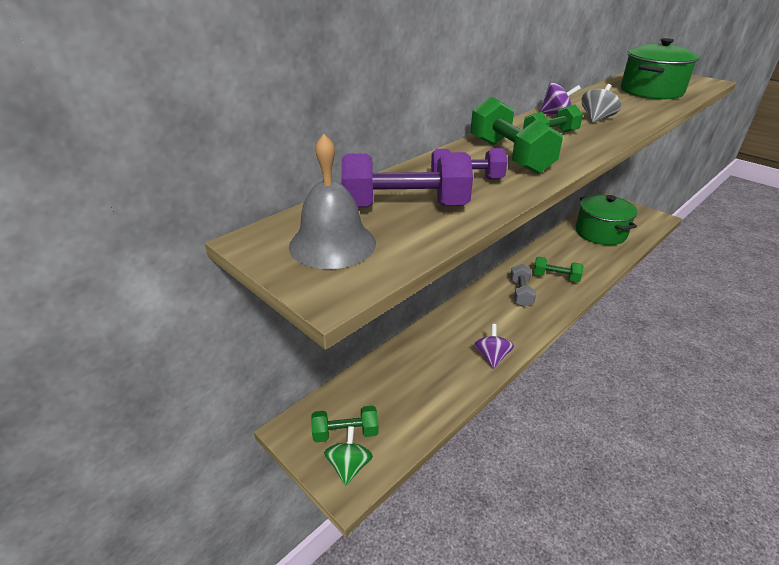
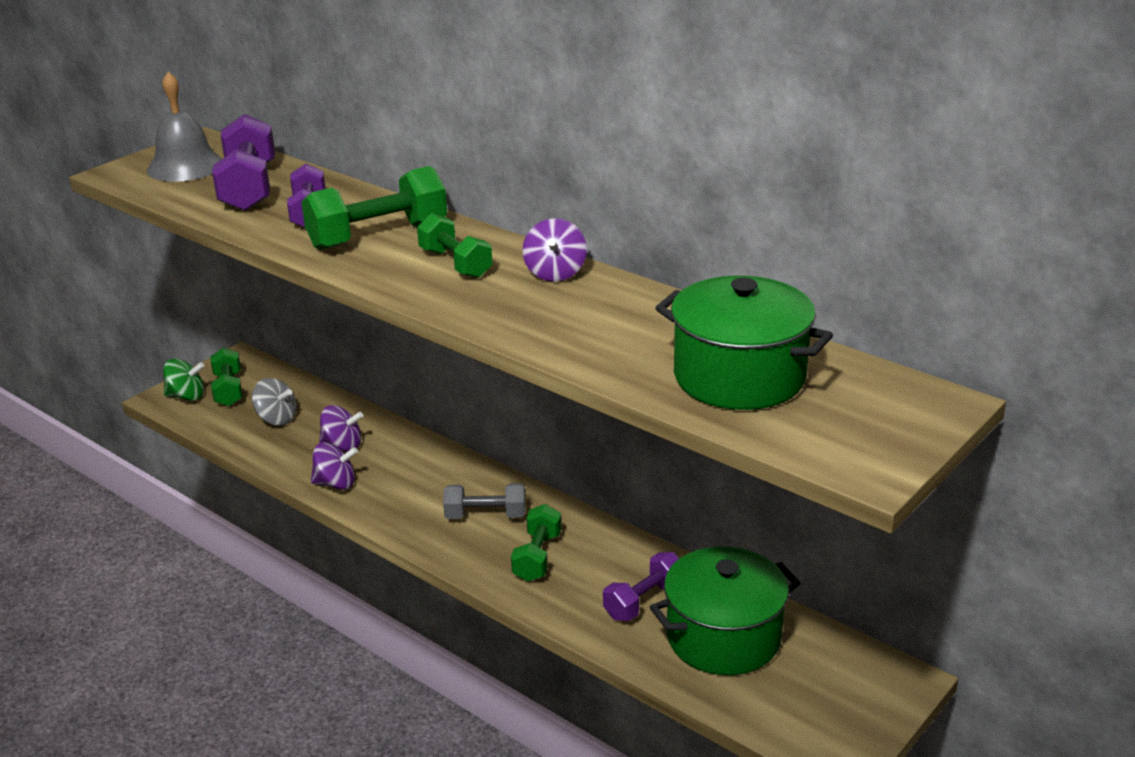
camera: 85 degrees right, 5 degrees down
grey spinning top [581,84,621,123] -> grey spinning top moved to [252,378,297,425]
none -> purple spinning top [319,405,363,452]
none -> purple dumbbell [603,552,679,621]

